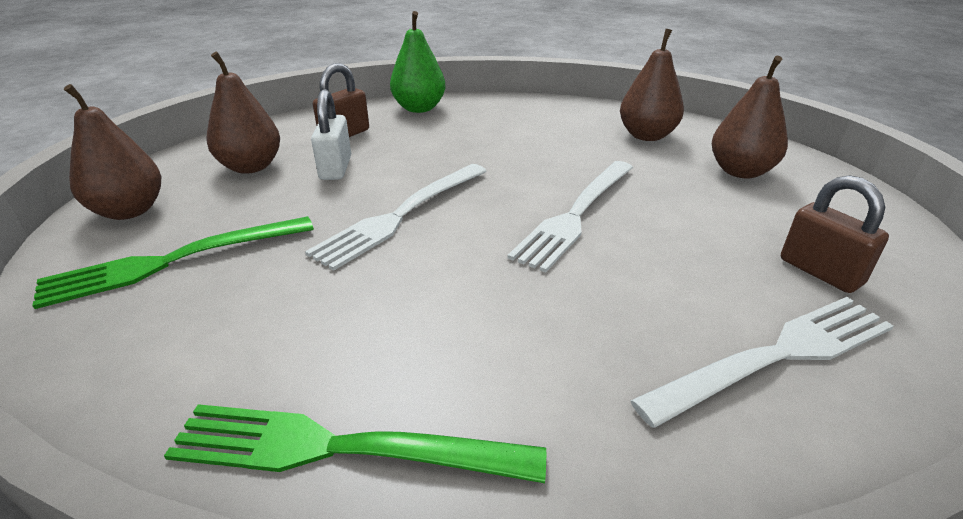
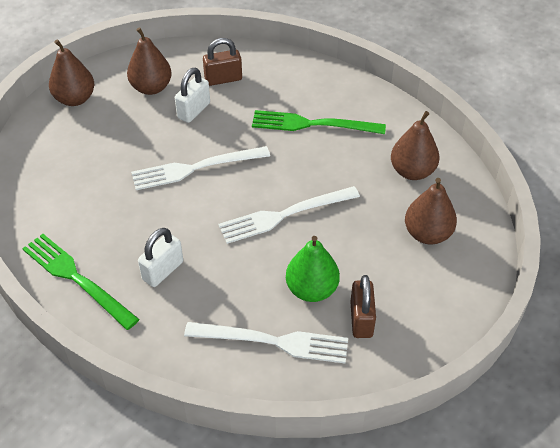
camera: 35 degrees right, 15 degrees up
green fork [32,216,314,309] -> green fork moved to [252,110,386,134]
green pear [390,11,446,113] -> green pear moved to [286,236,340,302]
none -> white padlock [138,228,183,287]

